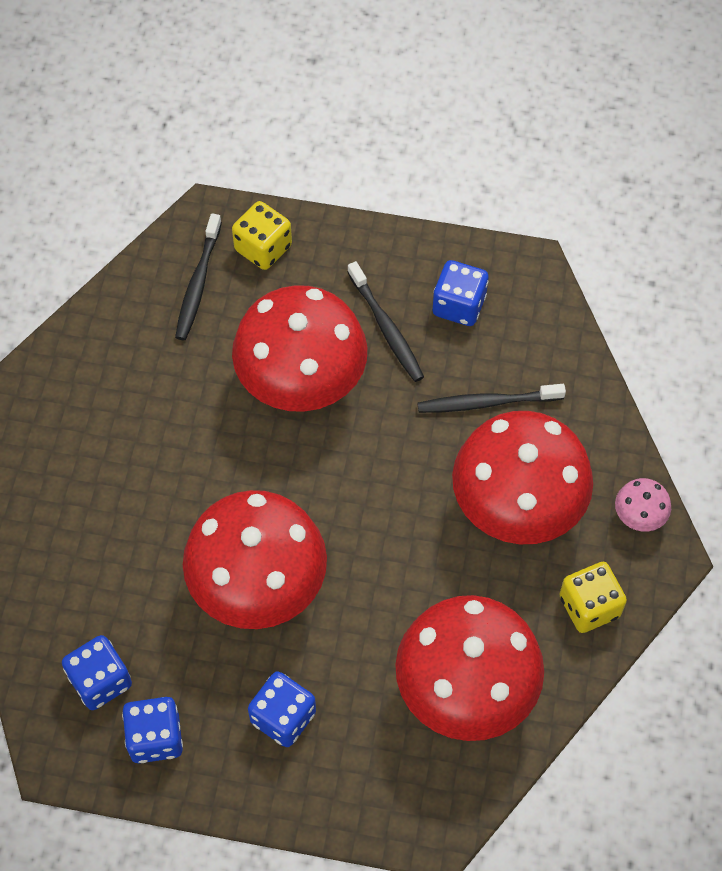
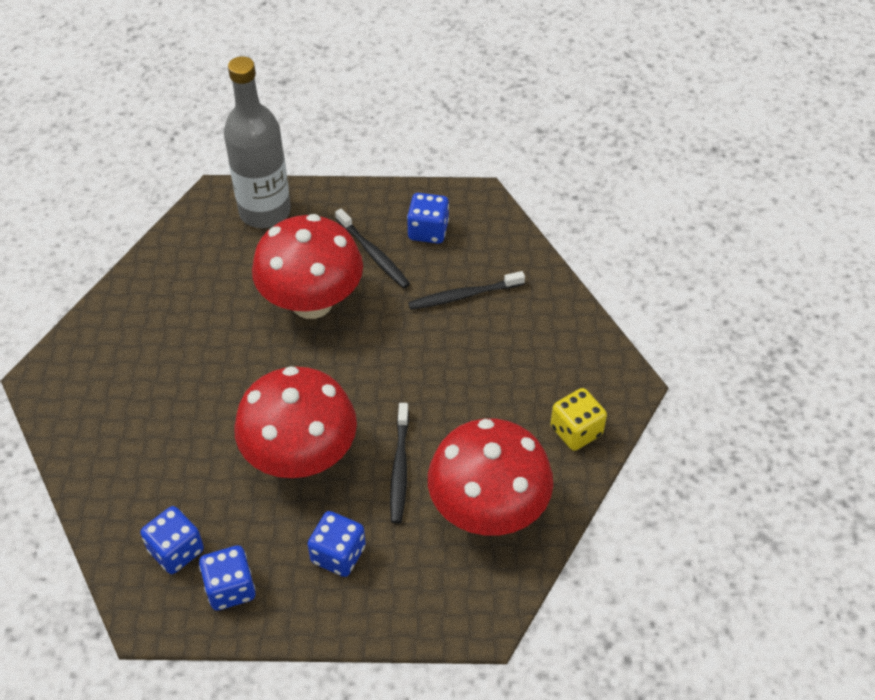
camera: 10 degrees left, 10 degrees down
black toothbrush [175,213,222,340] -> black toothbrush moved to [390,403,409,524]
yellow dice [232,201,292,270] -> grey bottle [224,56,291,228]
red mushroom [452,411,593,544] -> none
pink mushroom [615,478,671,532] -> none

